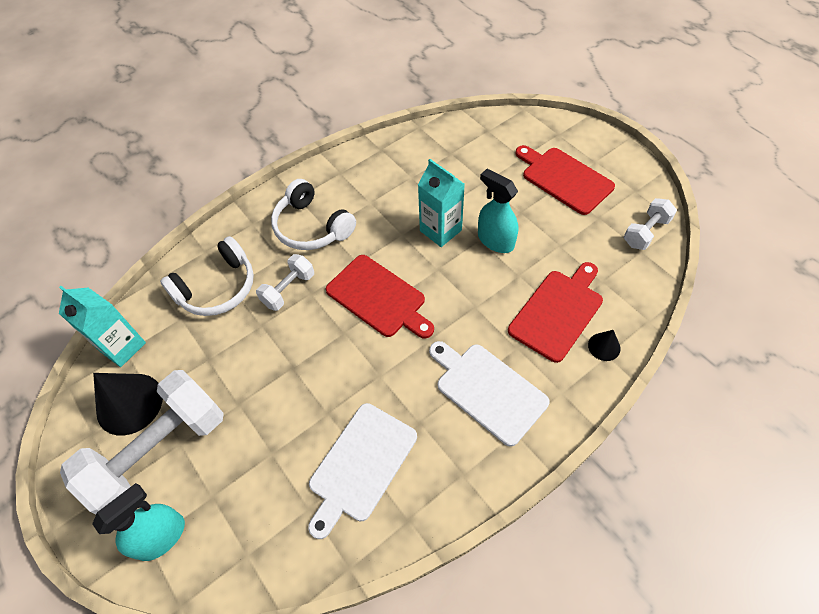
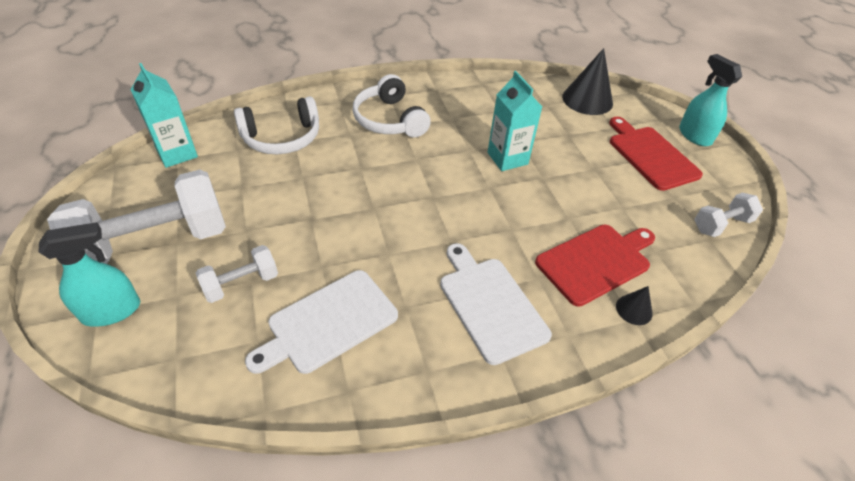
camera: 15 degrees right, 10 degrees down
black cone [93,373,163,436] -> black cone moved to [562,48,613,115]
white dumbbell [256,254,314,311] -> white dumbbell moved to [196,245,278,303]
red cutting board [326,255,434,339] -> none
turquoise spray bottle [478,169,518,253] -> turquoise spray bottle moved to [679,54,742,146]

